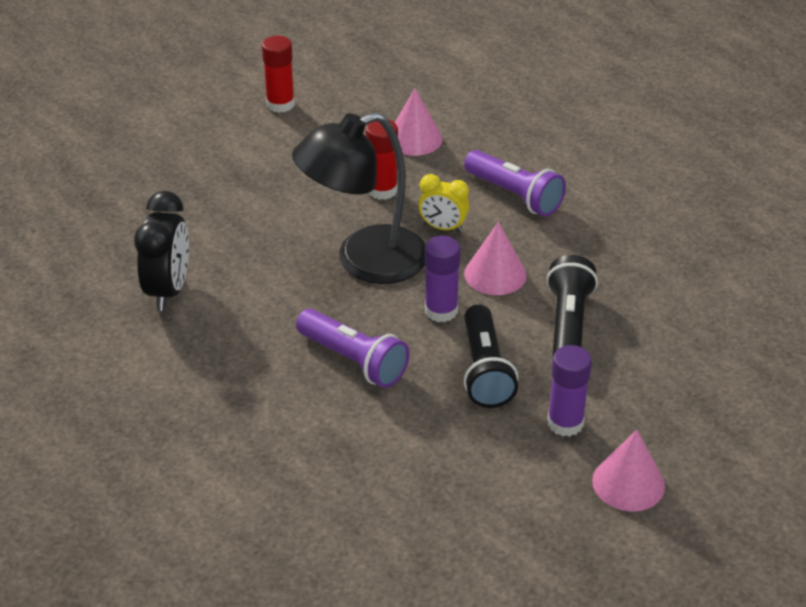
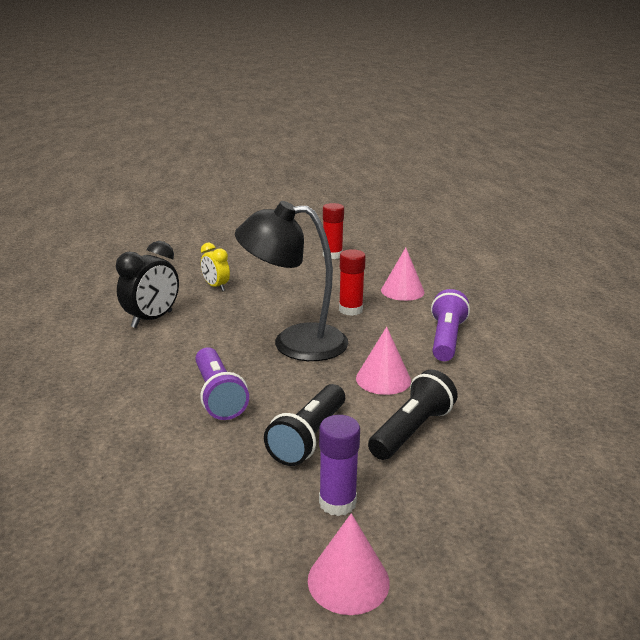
camera: 30 degrees right, 15 degrees down
yellow clock [418,174,469,232] -> yellow clock moved to [201,243,230,291]
purple glue stick [425,236,461,322] -> none
purple flashlight [464,150,566,216] -> purple flashlight turned 150 degrees counterclockwise [431,289,470,361]

